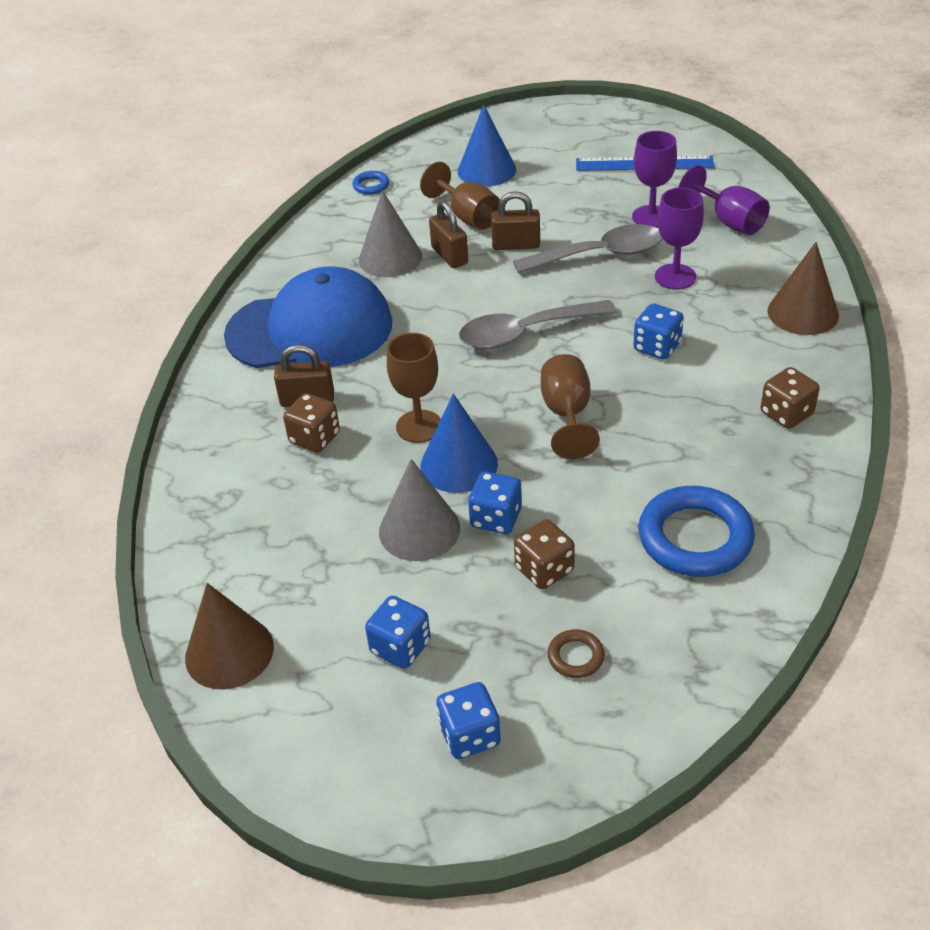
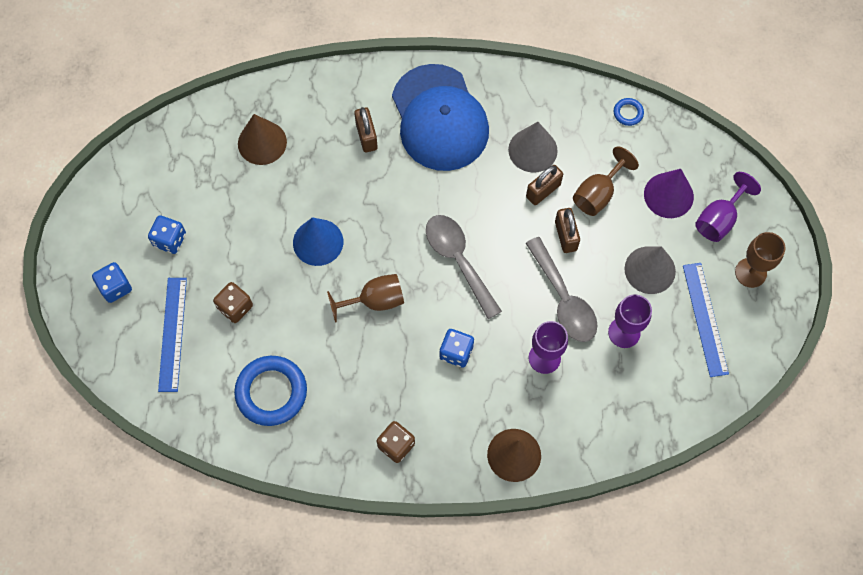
camera: 75 degrees right, 25 degrees up
brown cone [185,583,274,690] -> brown cone moved to [238,114,287,165]
brown dice [283,393,340,453] -> none
grey cone [379,459,460,561] -> grey cone moved to [624,246,676,294]
brown goblet [387,333,441,443] -> brown goblet moved to [735,232,785,288]
blue cone [458,105,516,187] -> purple cone [644,169,694,218]
blue dice [468,472,522,534] -> none
brown ring [547,629,605,678] -> blue ruler [158,278,187,392]
purple goblet [679,165,770,235] -> purple goblet moved to [695,172,761,242]

